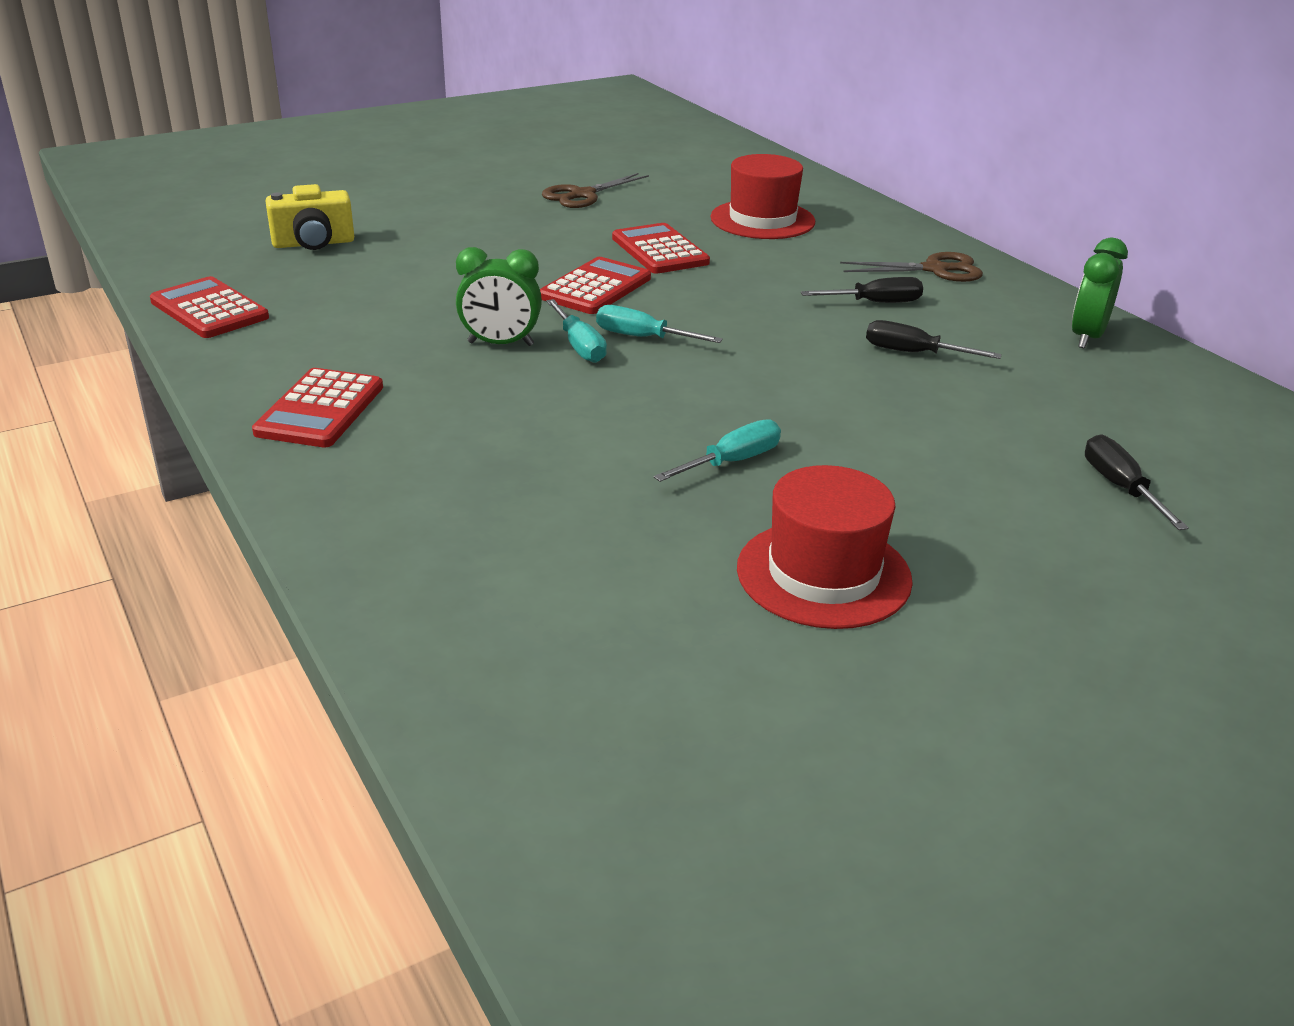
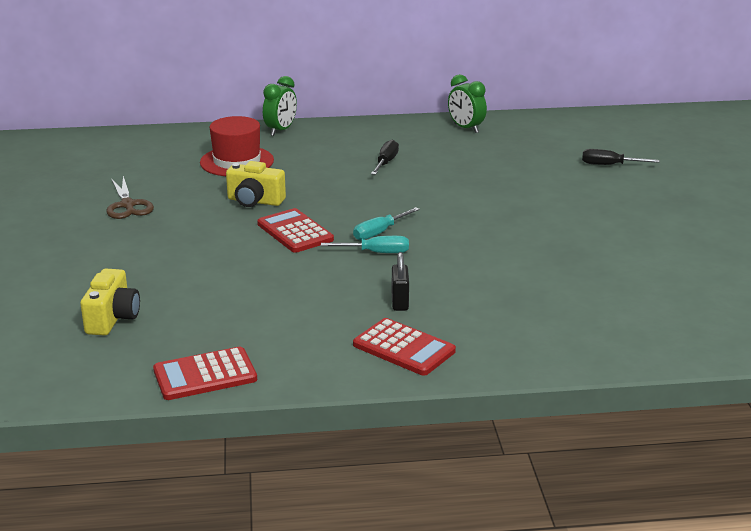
camera: 65 degrees left, 5 degrees down
green clock [456,247,542,346] -> green clock moved to [263,76,297,136]
red calculator [612,223,710,274] -> yellow camera [226,161,286,207]
turquoise screwdriver [653,419,781,482] -> none
red hat [737,465,913,629] -> none
brown scissors [840,252,983,282] -> none
black screwdriver [866,320,1002,359] -> none
none -> black padlock [392,252,409,311]

